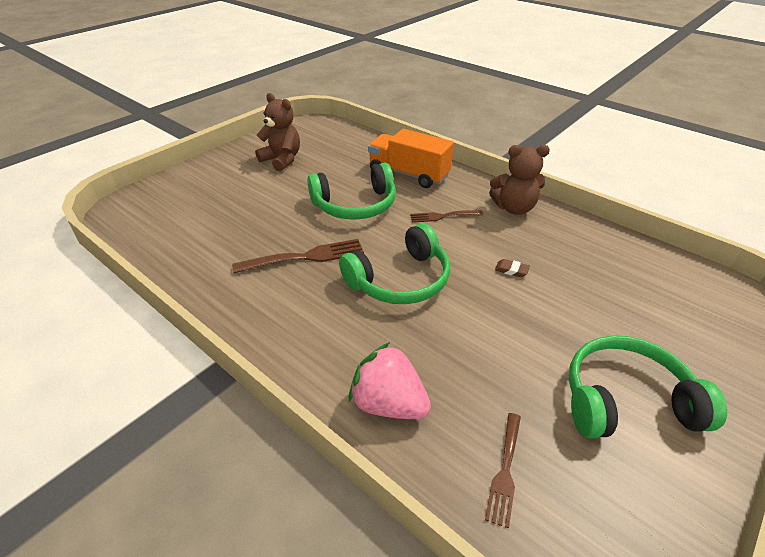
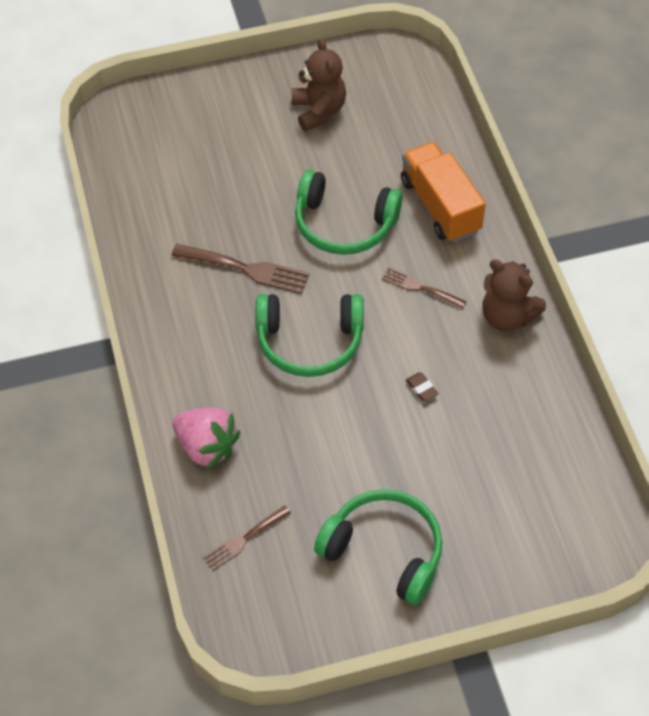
camera: 35 degrees right, 15 degrees up
pink strawberry [349,342,431,419] -> pink strawberry turned 150 degrees clockwise [173,407,240,470]

